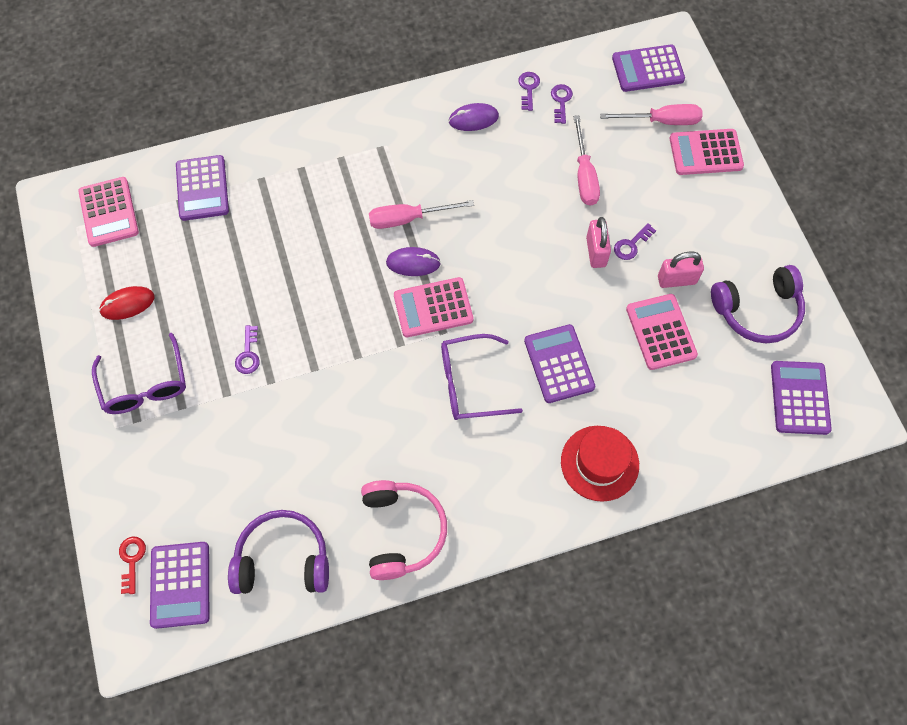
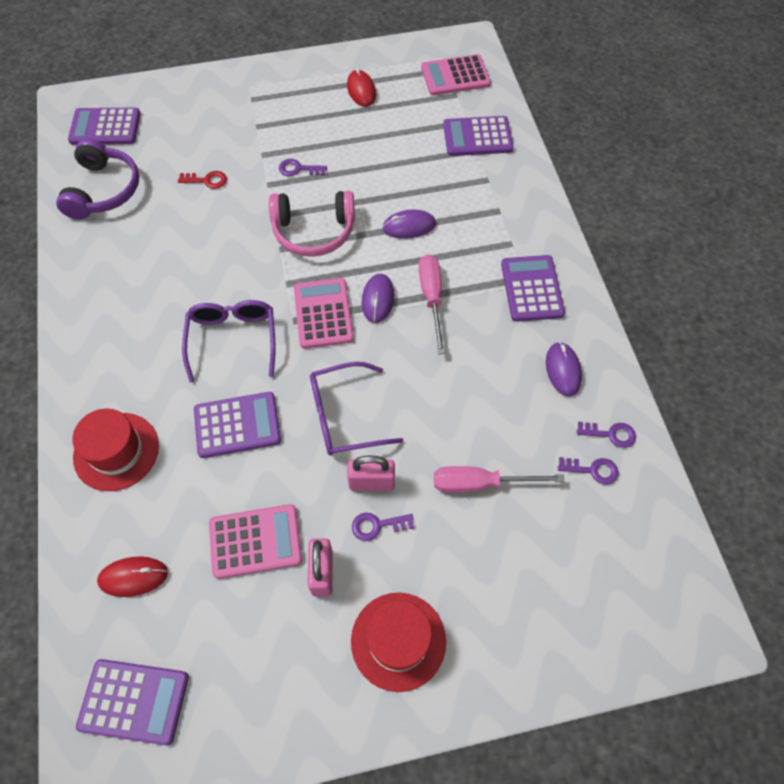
camera: 95 degrees right, 5 degrees down
purple glasses [92,333,186,414] -> purple glasses moved to [310,362,404,455]
red key [119,537,146,594] -> red key moved to [178,171,227,189]
pink headphones [361,480,447,580] -> pink headphones moved to [269,191,355,257]
pink screwdriver [600,104,702,125] -> none
purple calculator [612,45,685,92] -> purple calculator moved to [501,255,565,322]
purple key [614,223,656,260] -> purple key turned 60 degrees counterclockwise [352,513,414,541]
pink calculator [670,129,744,175] -> none
purple headphones [711,265,805,344] -> none
none -> red mouse [97,556,168,597]
none -> red hat [351,593,446,692]
none -> purple mouse [382,209,436,239]

